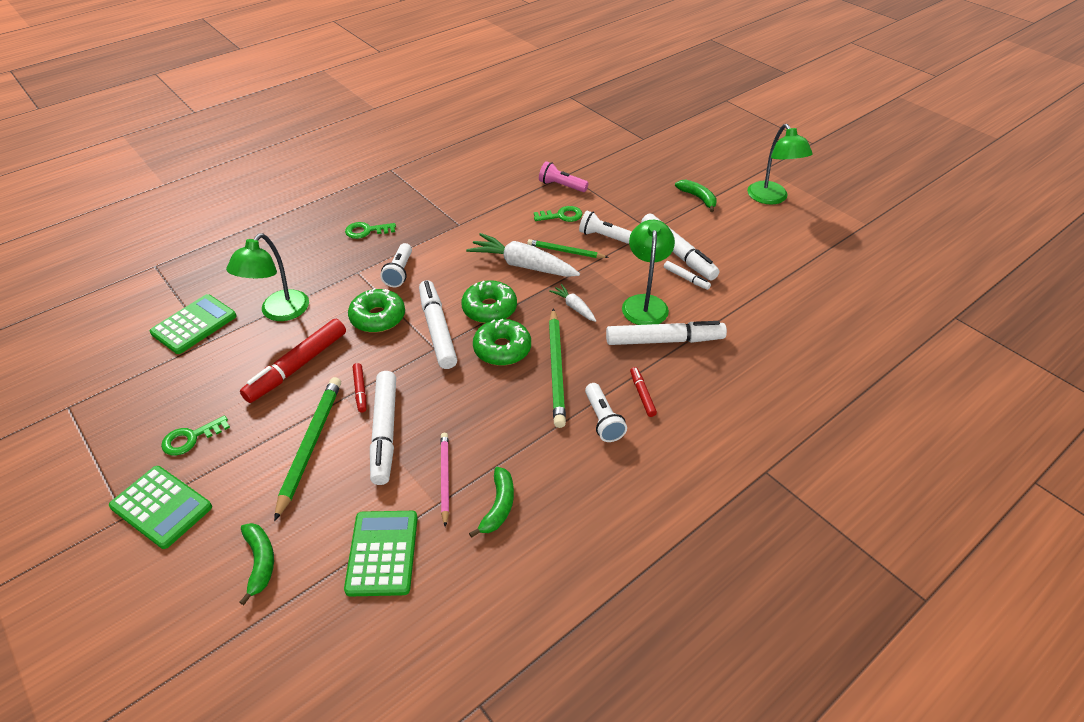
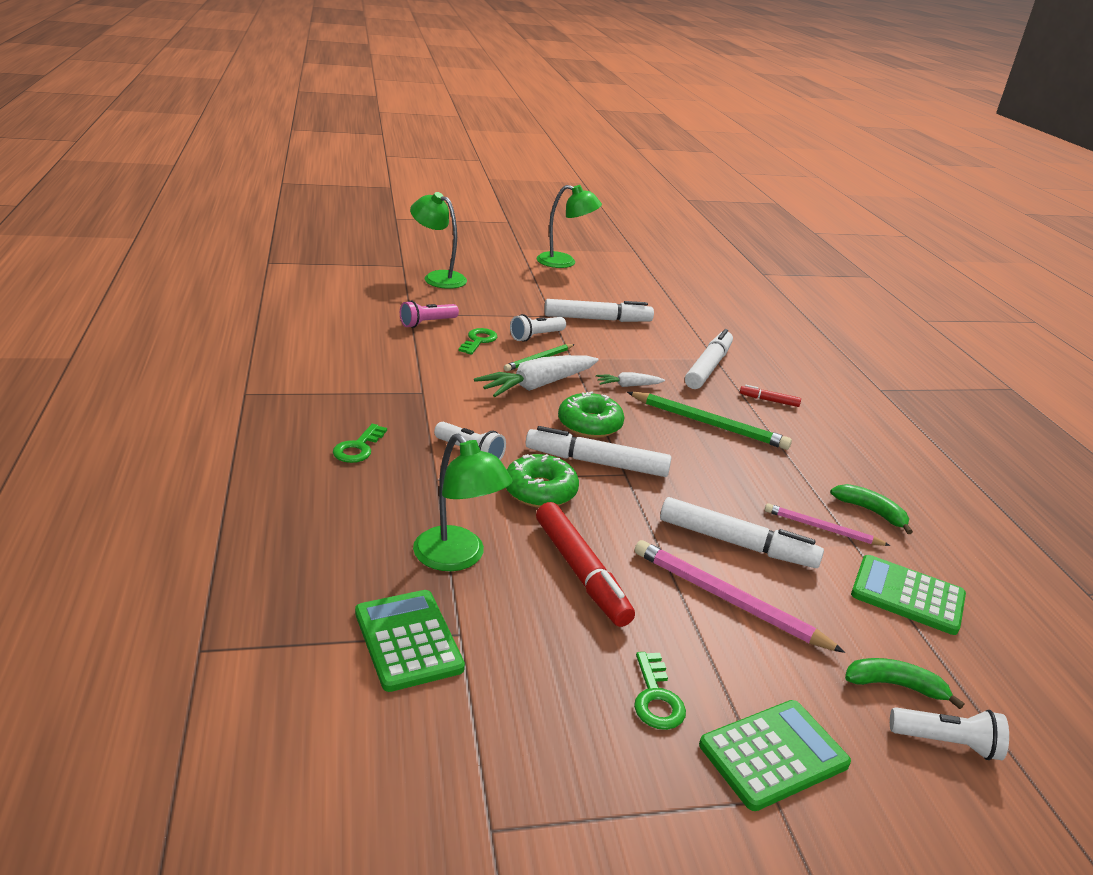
camera: 65 degrees left, 15 degrees down
green pencil [274,377,341,521] -> pink pencil [634,540,845,653]
red marker [353,363,366,412] -> none
green donut [473,319,531,366] -> none
white flashlight [585,383,627,442] -> white flashlight moved to [890,707,1009,760]
green lamp [622,220,675,325] -> green lamp moved to [410,192,467,289]
white marker [664,261,711,290] -> none
green banana [675,179,717,212] -> none

